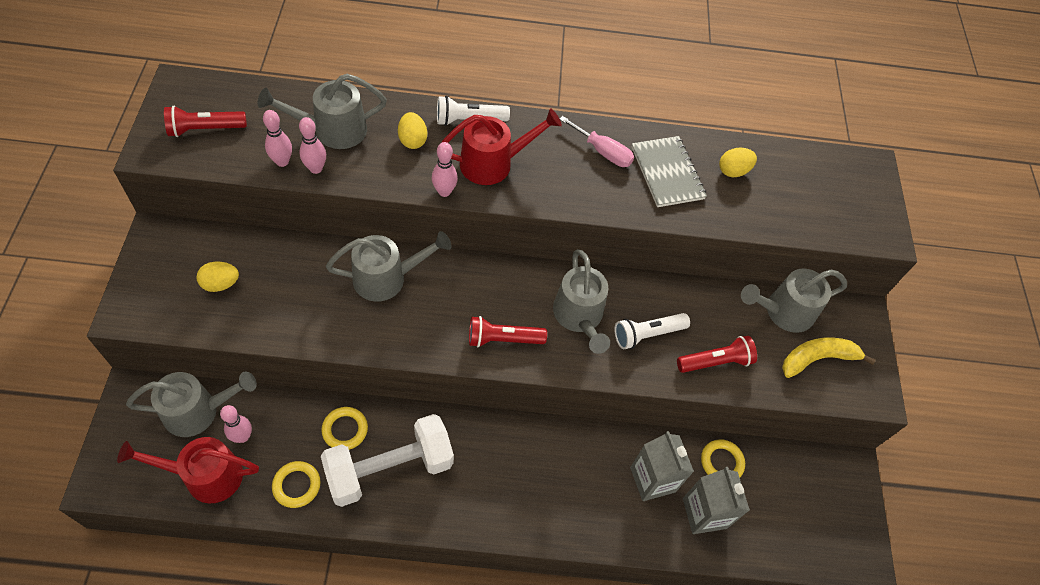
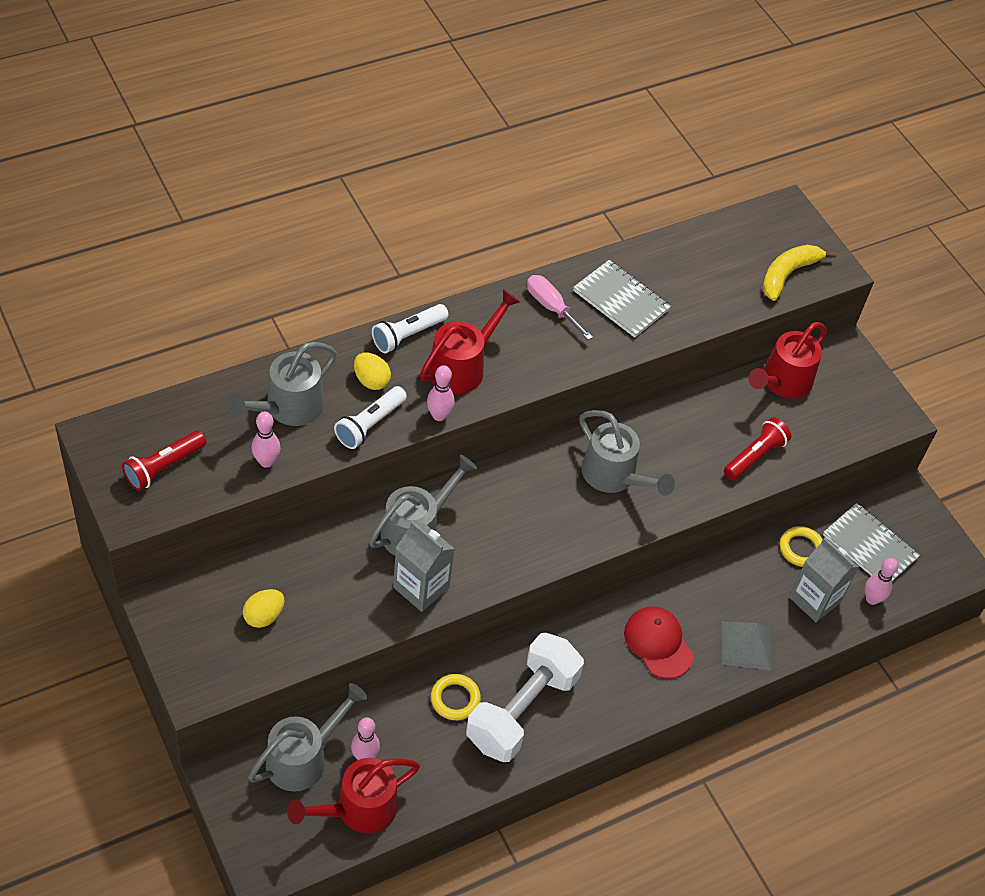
camera: 30 degrees left, 5 degrees down
yellow ring [272,461,321,508] -> none
pink bowling pin [299,117,326,174] -> pink bowling pin moved to [865,558,898,605]
red flashlight [469,316,547,347] -> none
pink screwdriver [560,116,634,167] -> pink screwdriver turned 135 degrees counterclockwise [527,275,593,340]
white flashlight [614,313,690,349] -> white flashlight moved to [334,386,407,449]
grey carton [630,431,694,501] -> grey carton moved to [393,521,455,612]
yellow egg [719,148,757,177] -> none
grey watering can [741,269,847,333] -> red watering can [749,322,827,398]
yellow banana [782,337,876,378] -> yellow banana moved to [763,245,837,301]
none -> red cap [624,606,693,679]
none -> grey pyramid [722,621,771,670]
none -> grey notebook [823,503,920,581]

